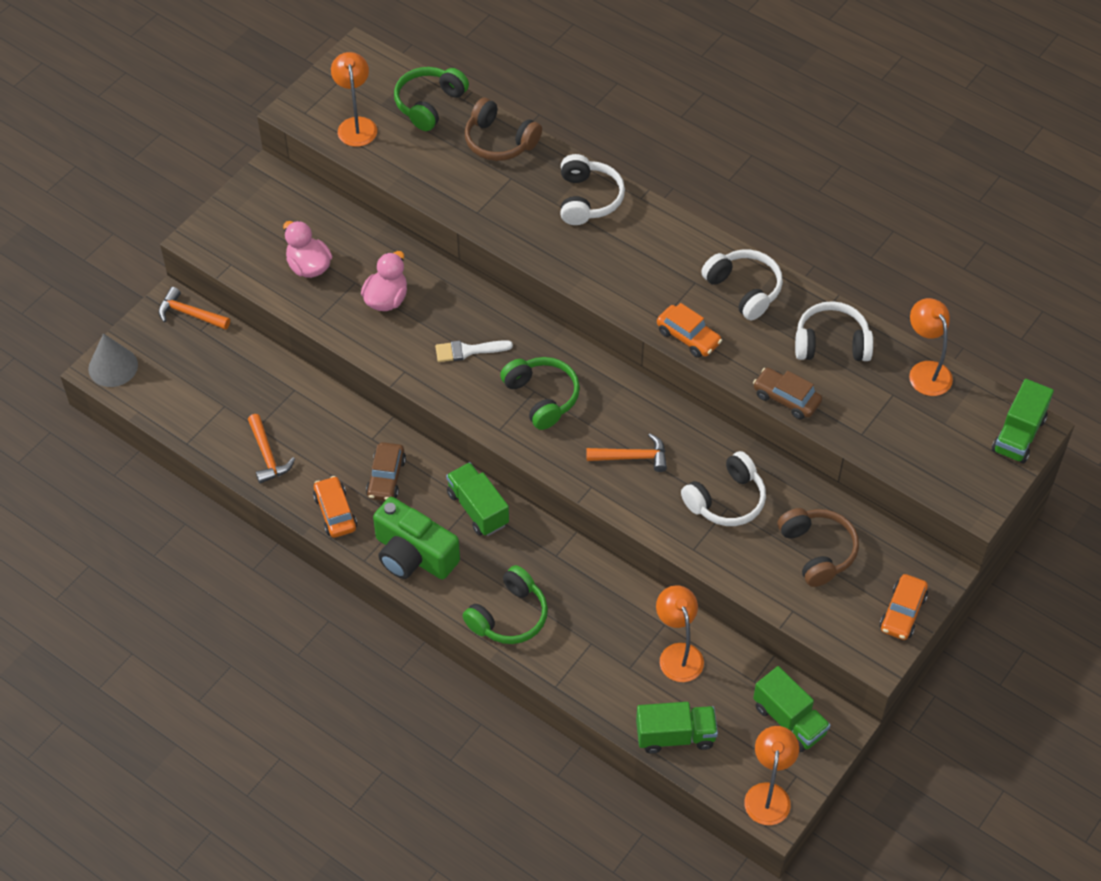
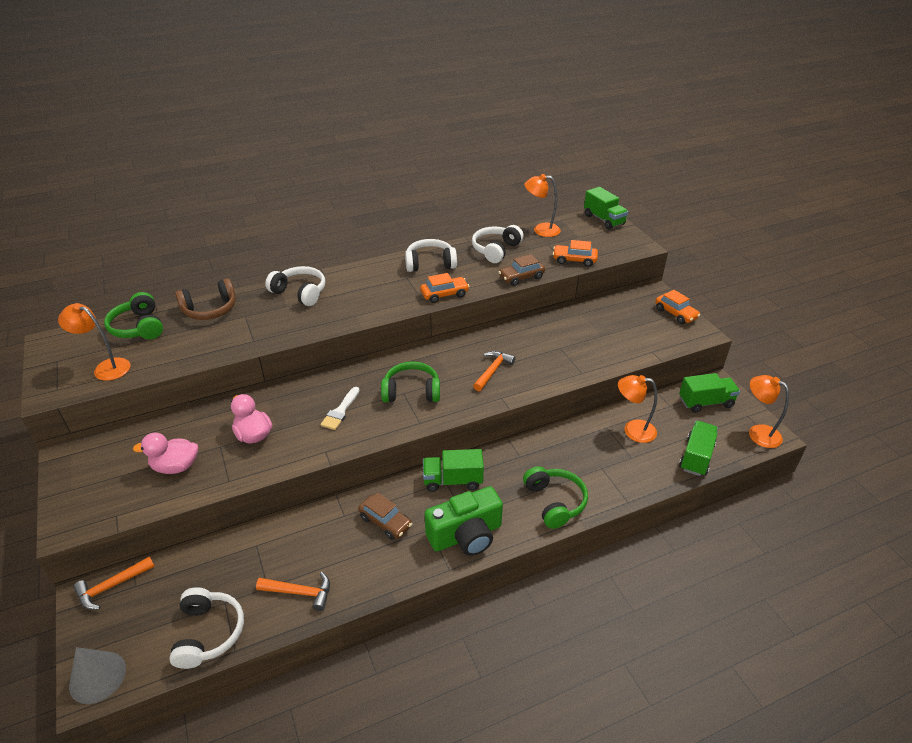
camera: 60 degrees left, 15 degrees down
orange car [313,476,357,538] -> orange car moved to [553,240,598,267]
white headphones [681,451,766,526] -> white headphones moved to [169,587,244,669]
brown headphones [778,508,859,587] -> none

